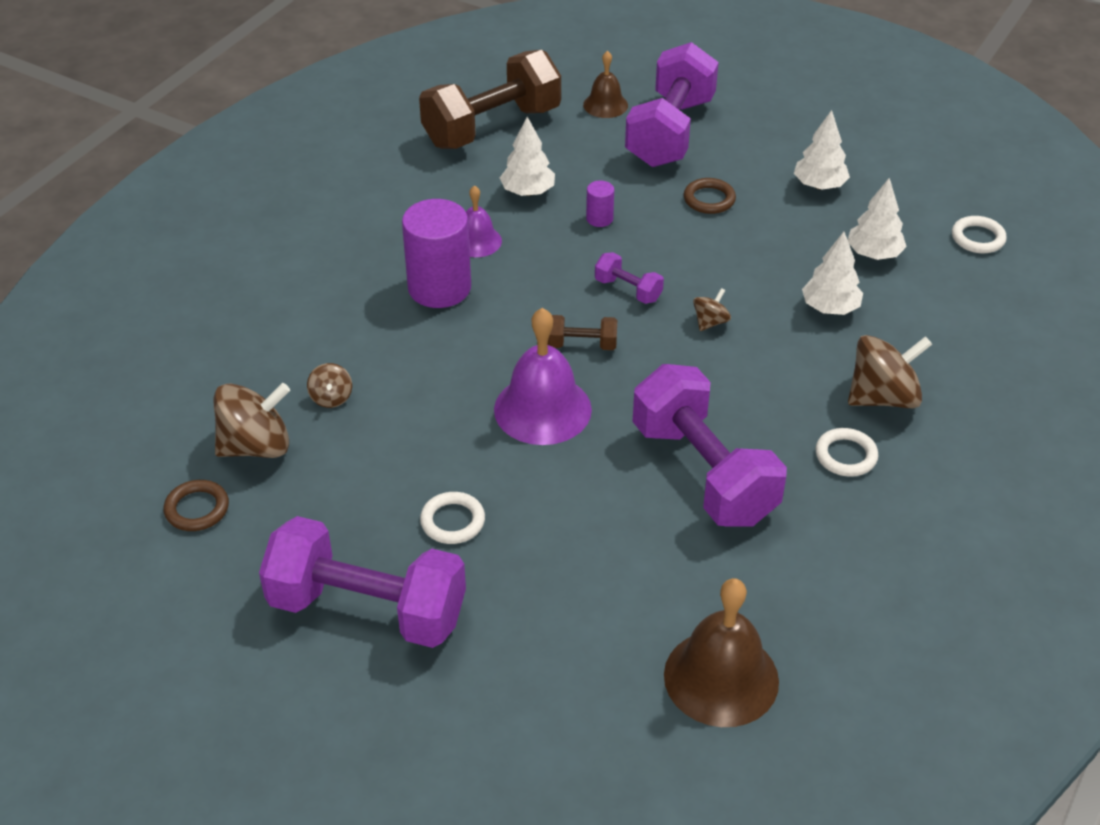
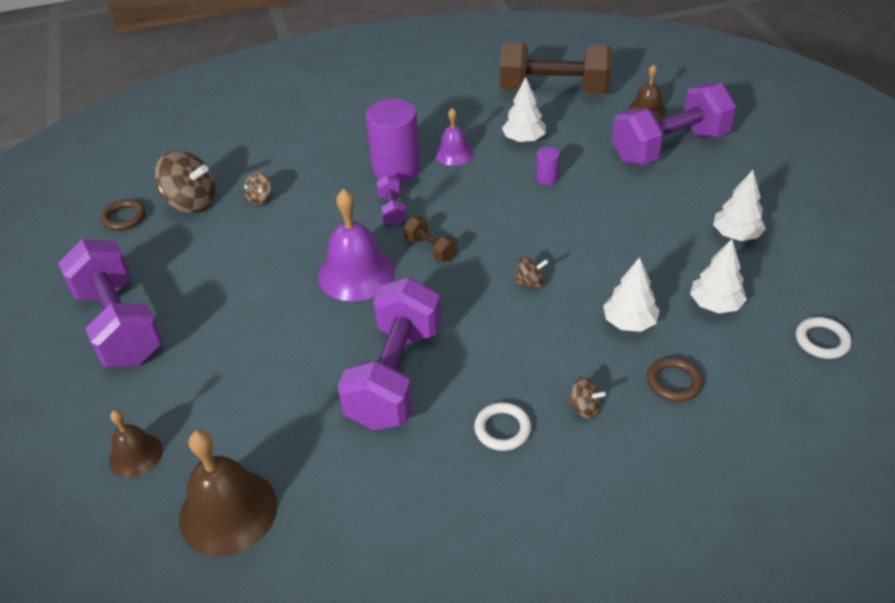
camera: 45 degrees right, 0 degrees up
white ring [420,492,485,544] -> none
purple dumbbell [595,252,664,304] -> purple dumbbell moved to [376,175,407,226]
brown ring [684,178,736,214] -> brown ring moved to [647,357,703,402]
brown spinning top [848,335,932,408] -> brown spinning top [567,377,606,419], size x0.50
none -> brown bell [109,410,163,478]

